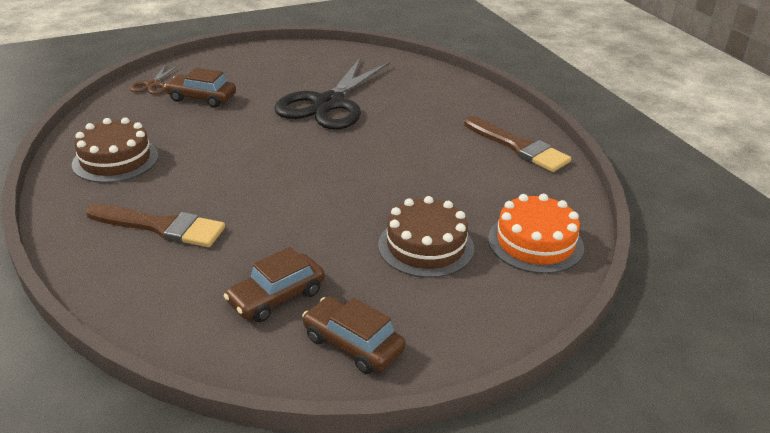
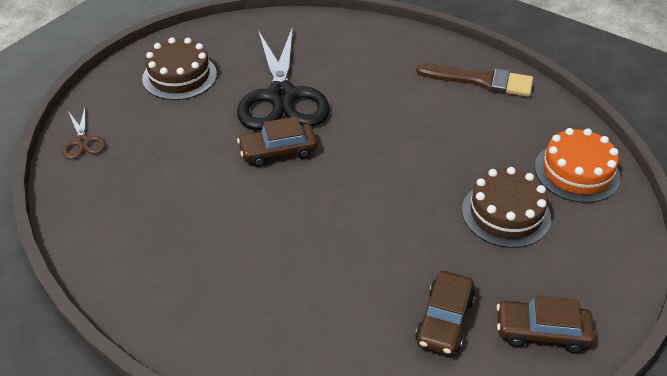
camera: 30 degrees left, 10 degrees up
brown cake [72,118,159,183] -> brown cake moved to [142,37,217,100]
brown brush [86,204,225,247] -> none
brown car [164,68,236,108] -> brown car moved to [237,116,317,167]

